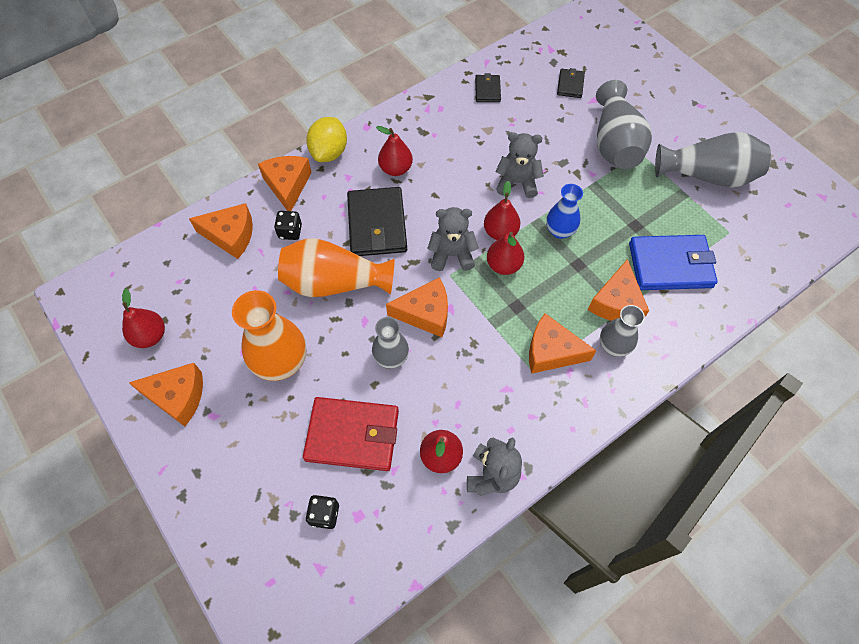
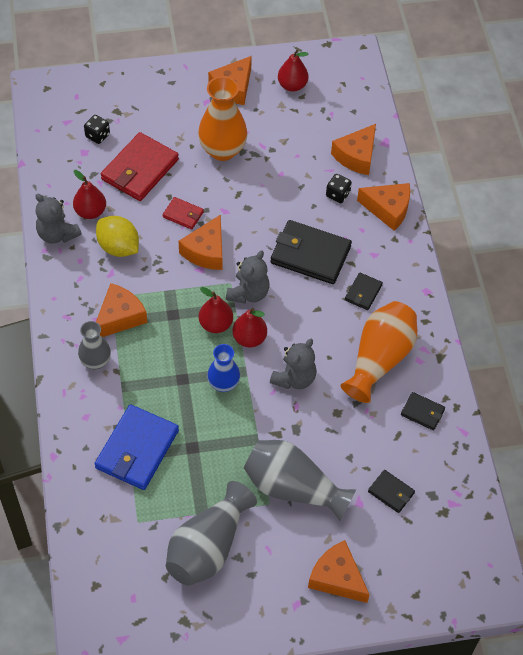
camera: 115 degrees right, 5 degrees down
orange vase [278,238,395,297] -> orange vase moved to [341,301,417,403]
yellow lemon [306,117,347,162] -> yellow lemon moved to [96,216,139,257]
grey vase [372,317,409,369] -> red wallet [163,197,204,230]
red pear [376,126,413,176] -> black wallet [345,273,383,310]
orange cheese [588,259,649,321] -> orange cheese moved to [308,540,370,603]

